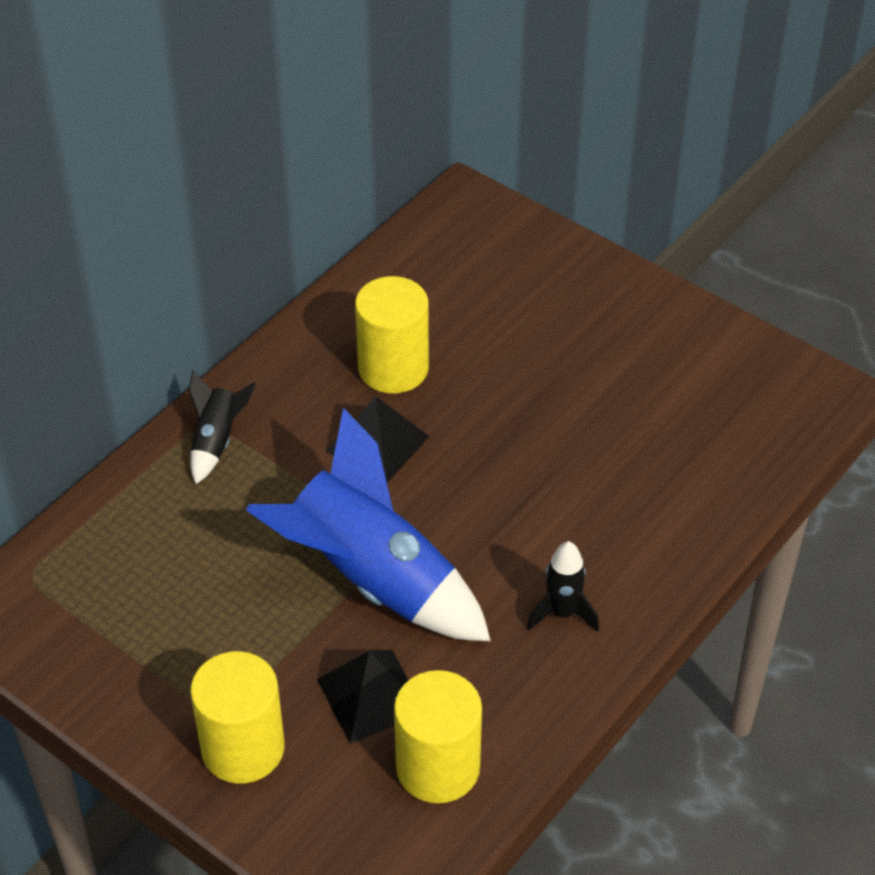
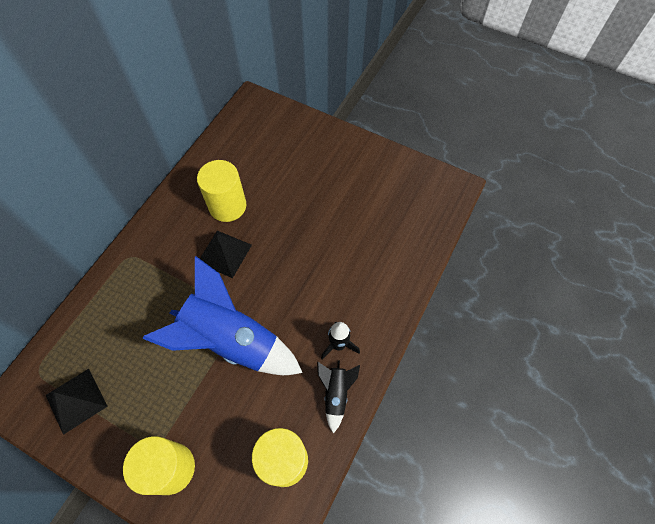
camera: 10 degrees left, 15 degrees up
black rocket [189,370,256,484] -> black rocket moved to [317,360,360,433]
black pyramid [317,650,409,744] -> black pyramid moved to [46,369,108,435]

